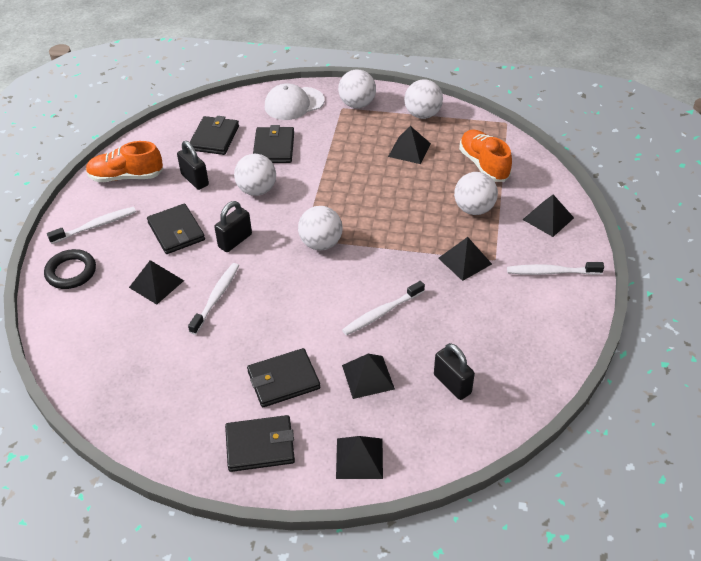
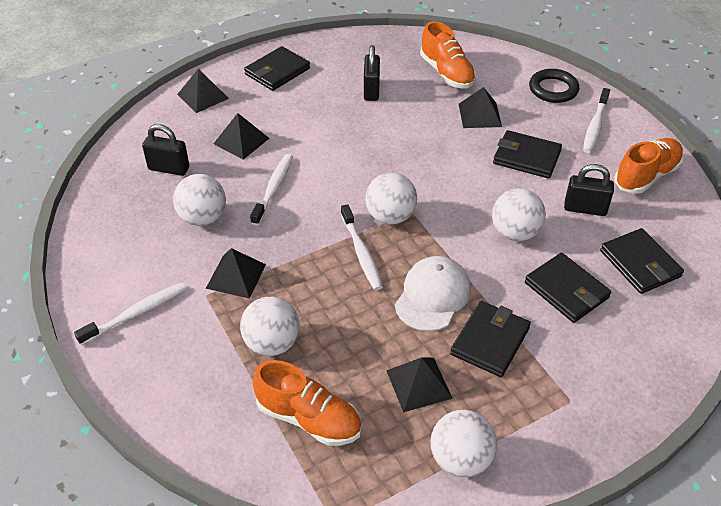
camera: 140 degrees right, 0 degrees up
white toothbrush [188,263,239,335] -> white toothbrush moved to [341,204,383,290]
black padlock [214,201,252,252] -> black padlock moved to [364,45,380,101]
black wallet [247,348,320,407] -> black wallet moved to [450,301,531,377]
white cap [265,83,324,120] -> white cap moved to [395,256,471,331]
white ball [338,69,376,108] -> white ball moved to [173,174,226,226]
black pyramid [522,194,574,237] -> none
none -> orange shoe [420,21,476,89]

